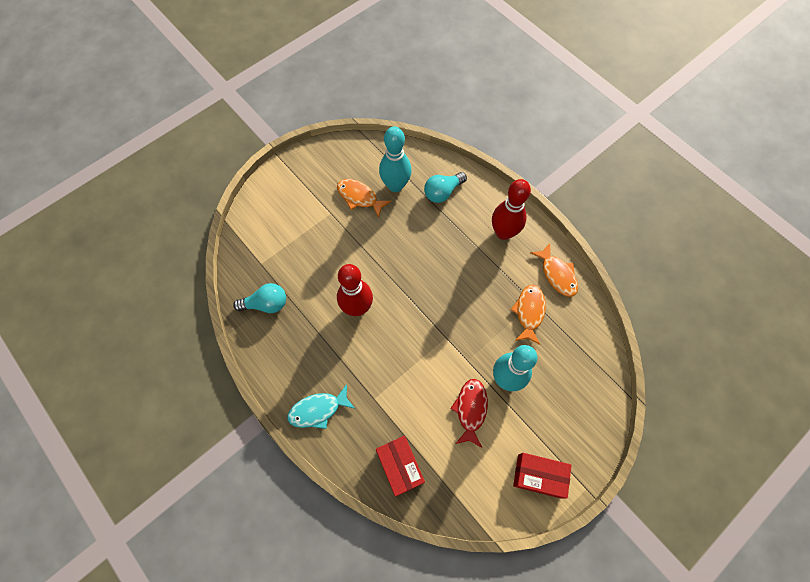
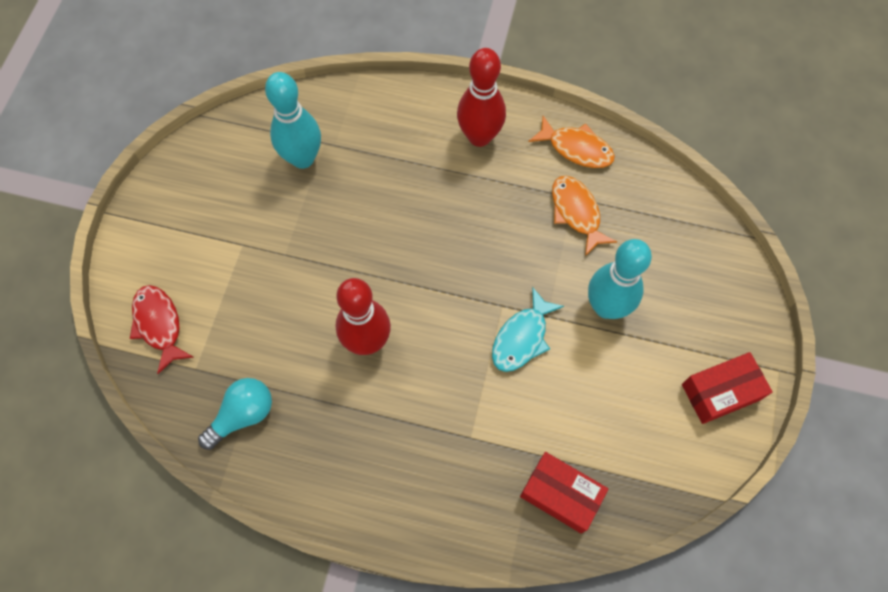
camera: 35 degrees left, 0 degrees up
turquoise fish [288,384,355,429] -> turquoise fish moved to [492,287,564,372]
orange fish [337,179,391,218] -> none
turquoise light bulb [424,172,467,203] -> none
red fish [450,379,488,448] -> red fish moved to [130,285,193,374]

